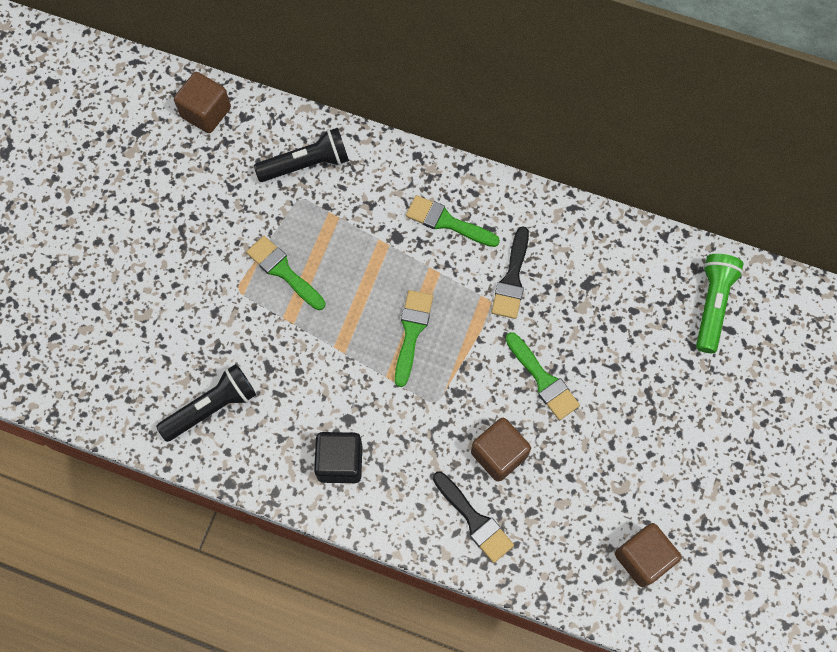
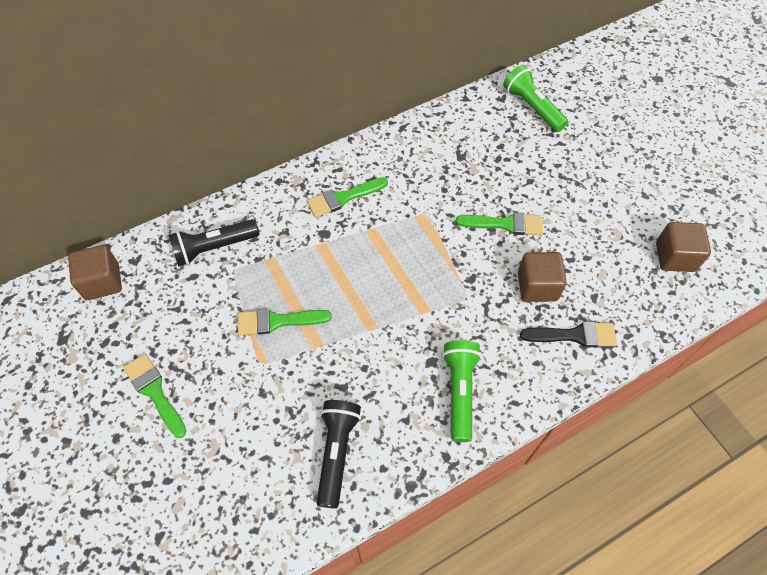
camera: 50 degrees left, 10 degrees down
black flashlight [254,128,349,182] -> black flashlight turned 135 degrees counterclockwise [168,219,260,266]
black cube [314,432,362,483] -> green flashlight [442,340,482,442]
green brush [395,290,433,387] -> green brush moved to [123,354,186,438]
black brush [491,226,529,319] -> none

